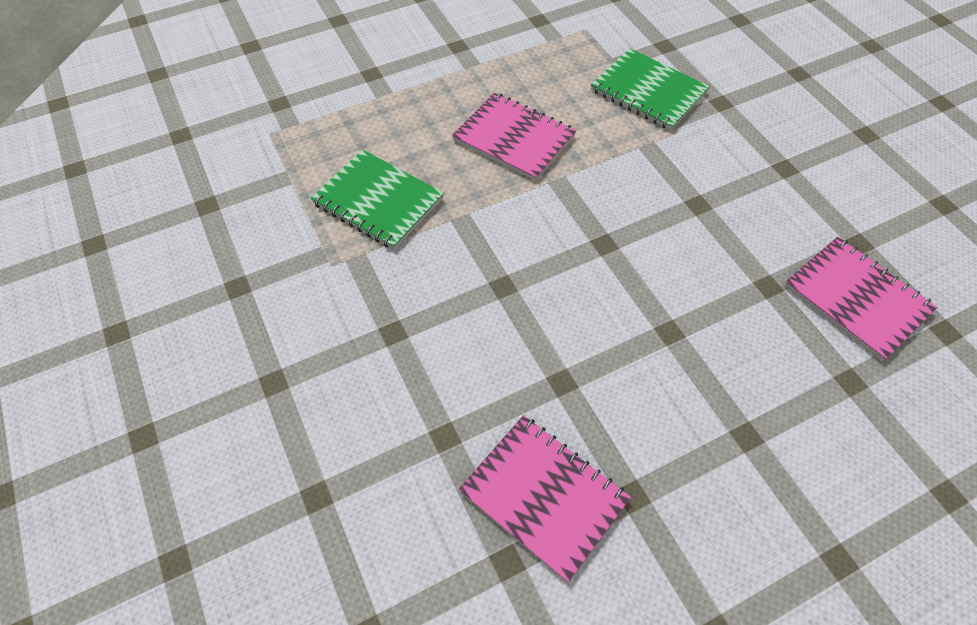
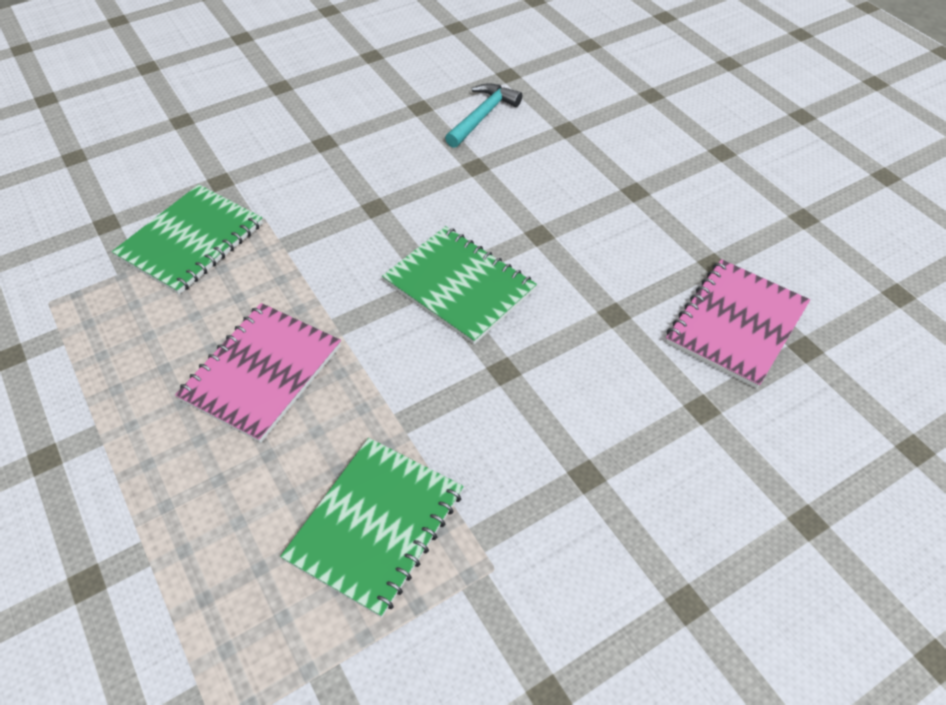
camera: 95 degrees left, 5 degrees down
pink notebook [784,237,937,361] -> turquoise hammer [445,83,522,148]
none -> green notebook [382,226,537,344]

